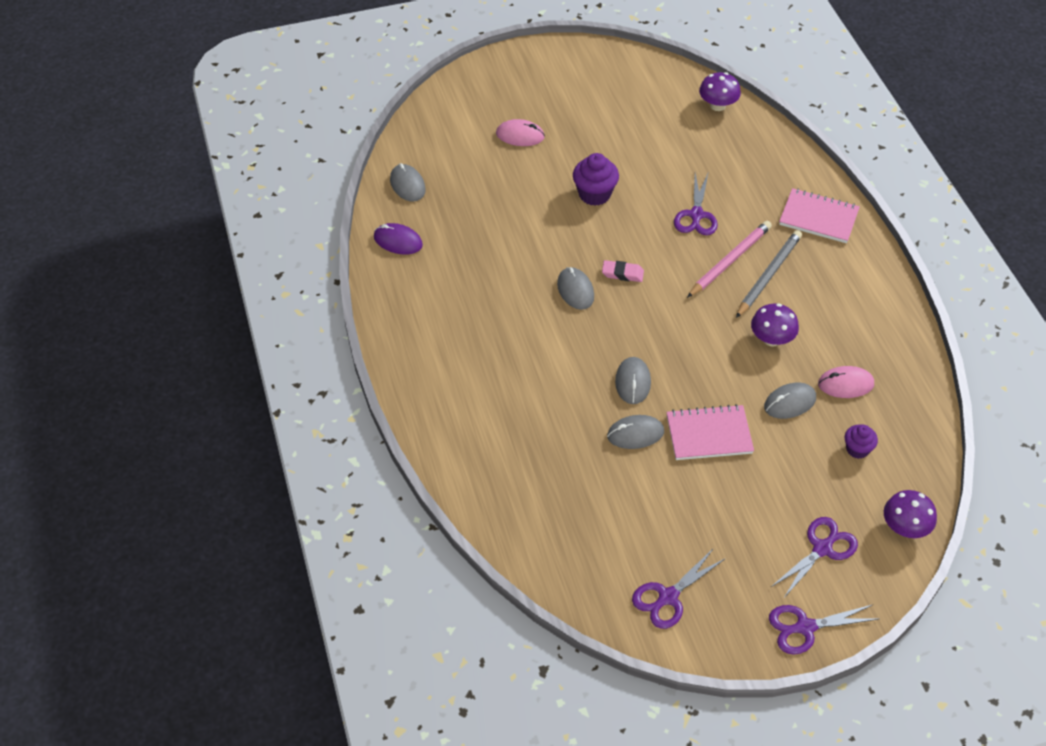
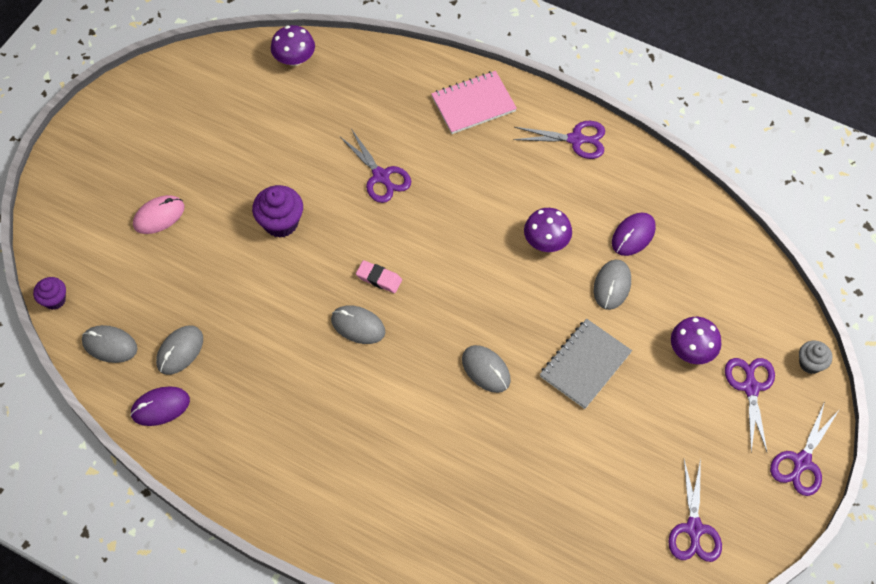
camera: 45 degrees left, 10 degrees up
pink eraser [602,260,644,282] -> pink eraser turned 60 degrees clockwise [356,260,402,293]
grey mouse [607,415,664,449] -> grey mouse moved to [156,326,203,375]
pink notebook [666,404,754,460] -> grey notebook [540,319,632,409]
pink pencil [687,221,772,298] -> none
grey pencil [736,230,802,318] -> none
pink mouse [818,366,874,398] -> purple mouse [612,213,656,256]
purple cupcake [845,425,878,459] -> purple cupcake moved to [33,277,66,310]
purple mushroom [884,490,937,538] -> purple mushroom moved to [671,317,722,364]
none -> purple scissors [513,121,605,159]
none -> grey cupcake [799,341,832,374]

